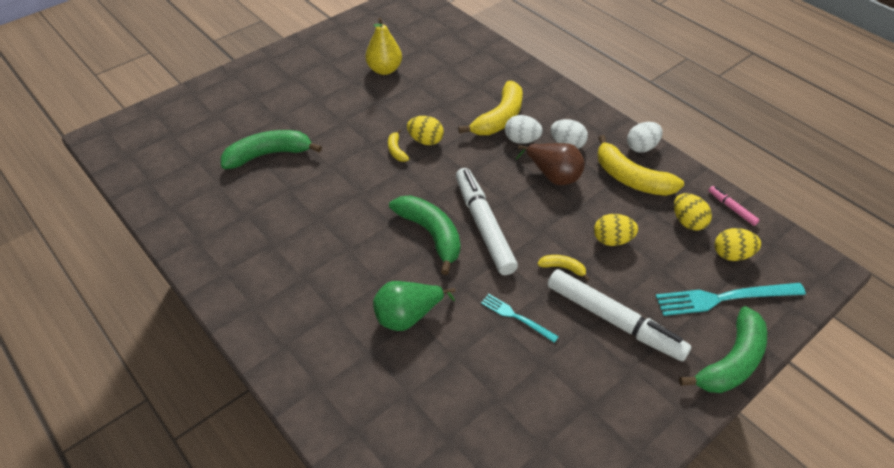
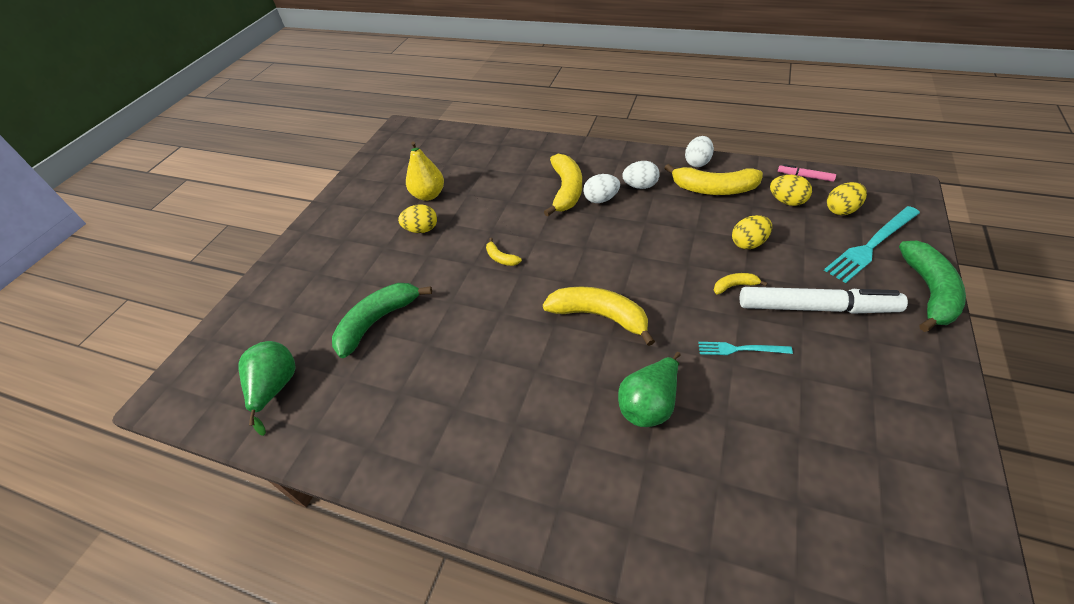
camera: 25 degrees left, 0 degrees up
green banana [389,195,460,275] -> yellow banana [543,287,655,346]
yellow egg [407,116,444,145] -> yellow egg moved to [398,204,437,233]
white marker [456,168,518,275] -> none
brown pear [516,143,585,185] -> none
none -> green pear [239,341,296,436]

